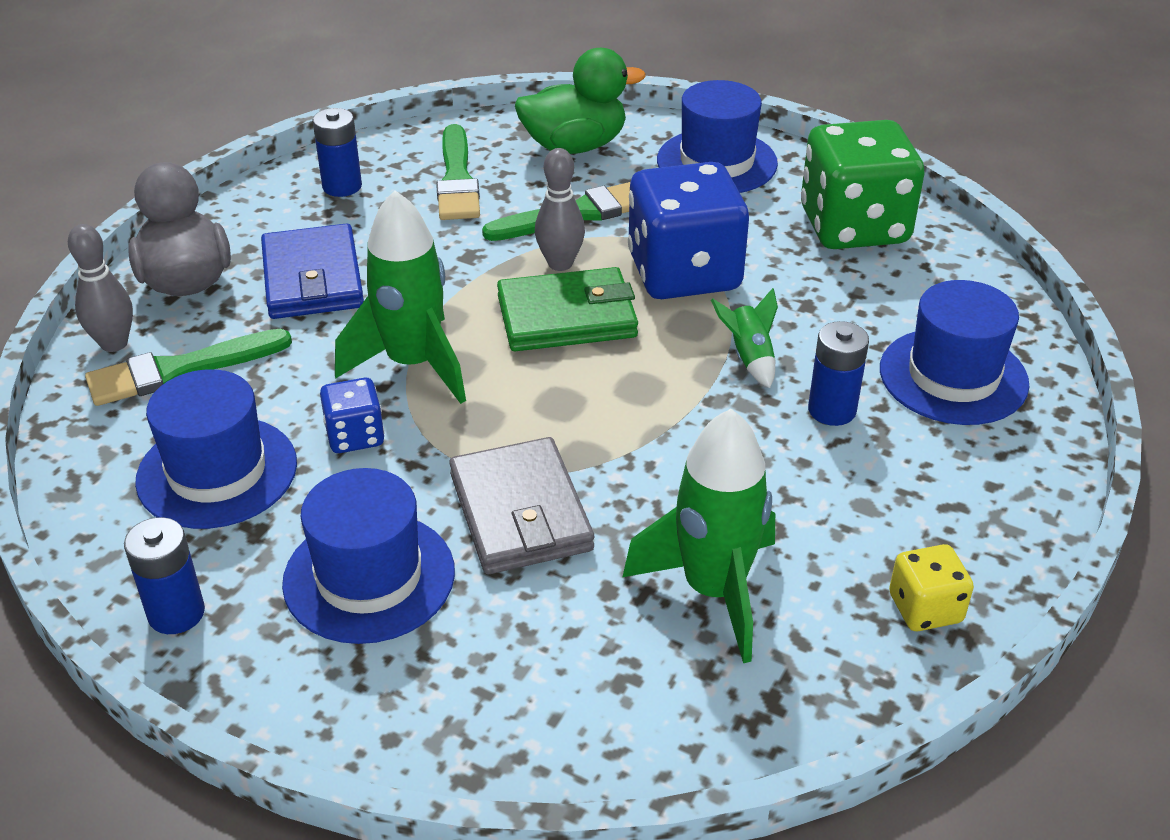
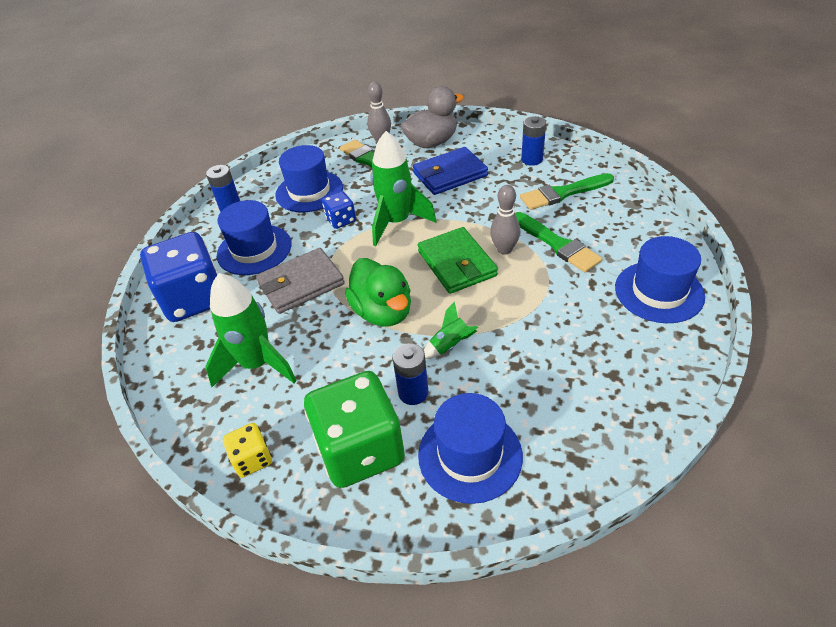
camera: 80 degrees right, 5 degrees up
green duck [515,48,646,154] -> green duck moved to [345,258,411,327]
blue dice [628,162,749,299] -> blue dice moved to [140,232,218,322]
green dice [801,120,925,249] -> green dice moved to [304,371,405,488]

